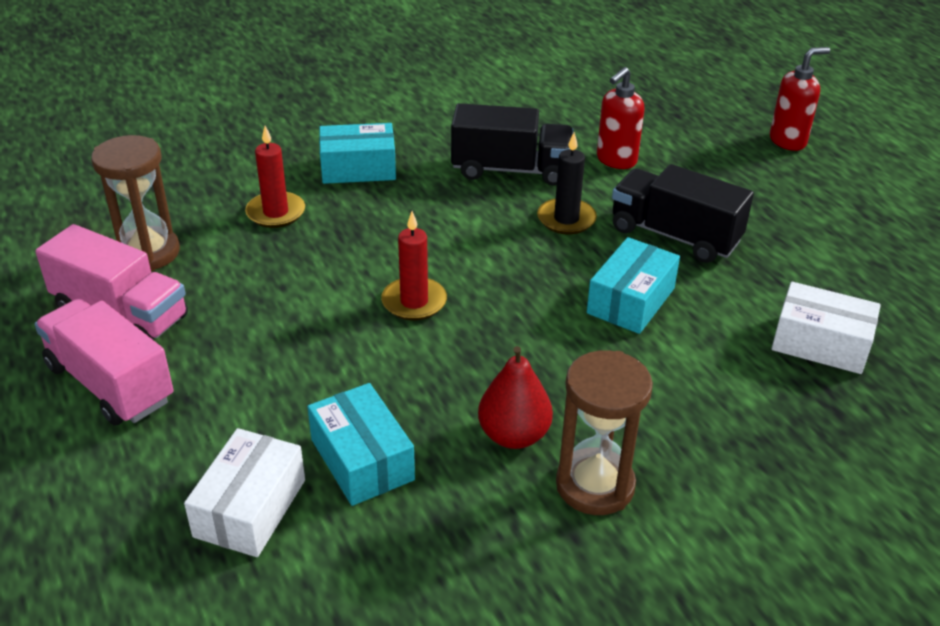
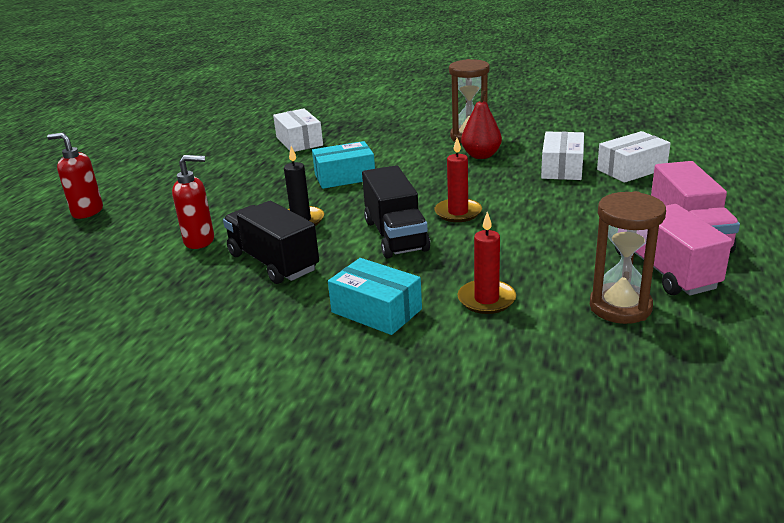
camera: 135 degrees left, 10 degrees down
turquoise box [307,383,415,506] -> white box [541,131,584,180]
black truck [612,164,754,263] -> black truck moved to [362,165,430,258]

